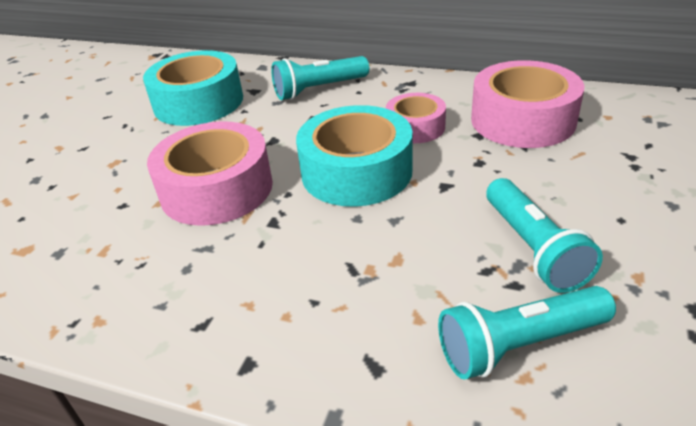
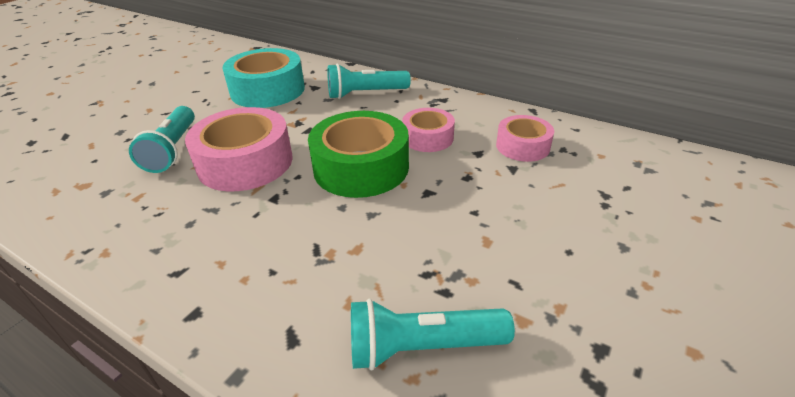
camera: 10 degrees right, 0 degrees up
turquoise tape [296,105,413,207] -> green tape [308,111,409,198]
pink tape [471,60,585,148] -> pink tape [496,115,554,162], size x0.58
turquoise flashlight [486,178,603,293] -> turquoise flashlight moved to [129,106,195,173]

